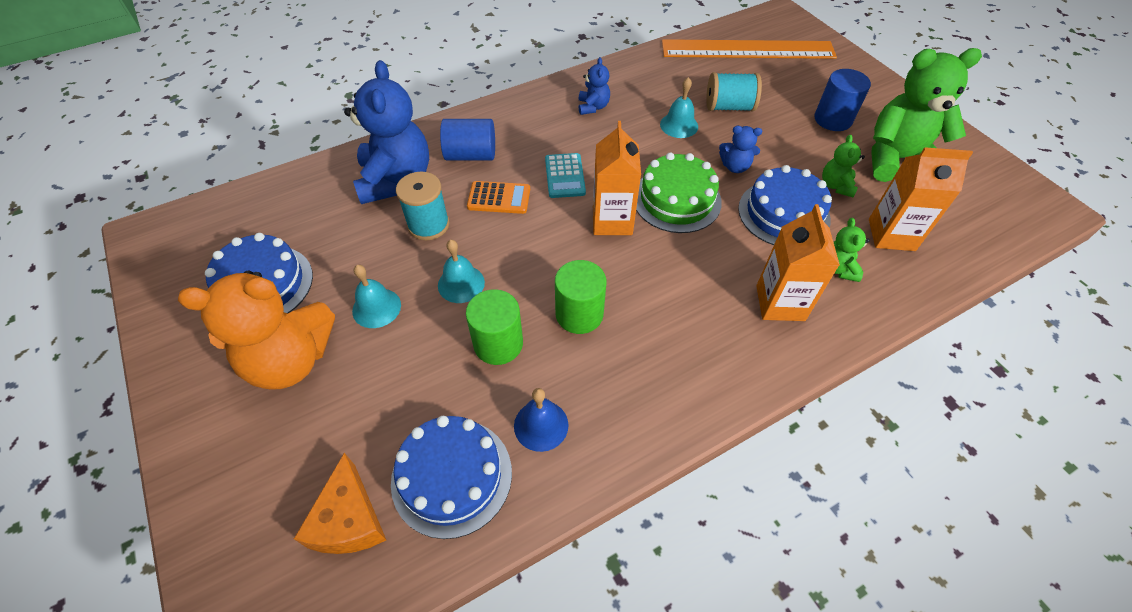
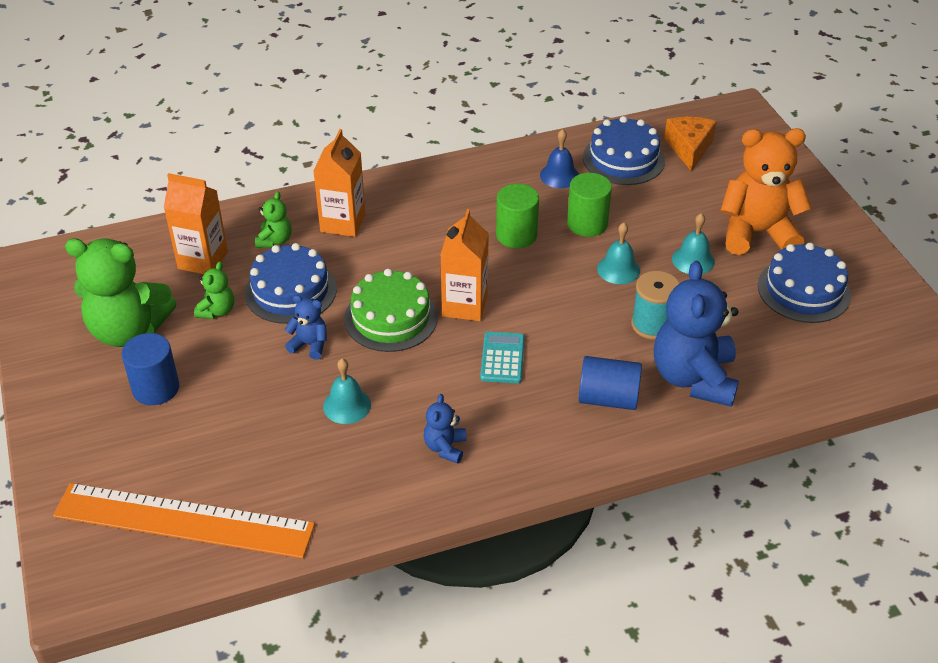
camera: 170 degrees left, 10 degrees down
orange calculator [467,181,530,214] -> none
turquoise spool [706,72,762,112] -> none

